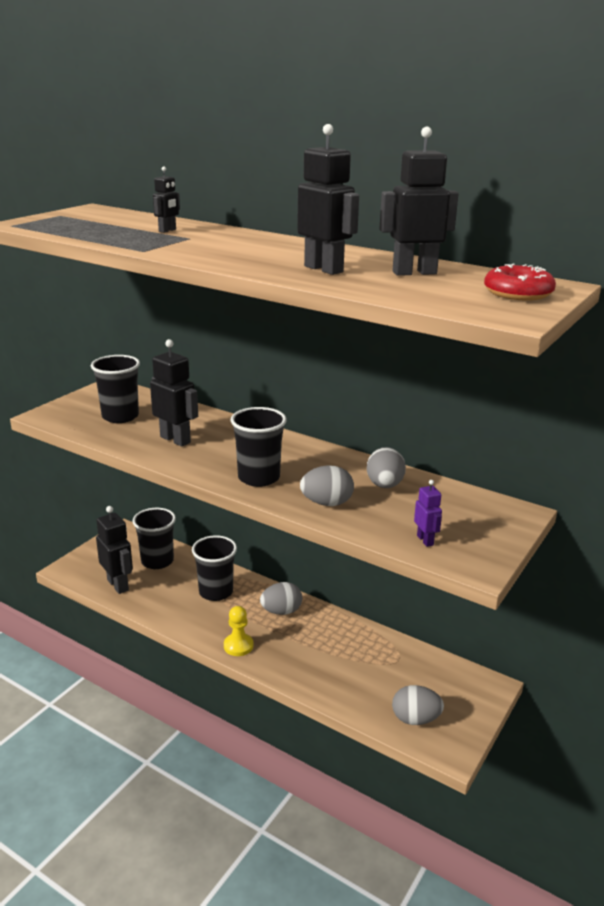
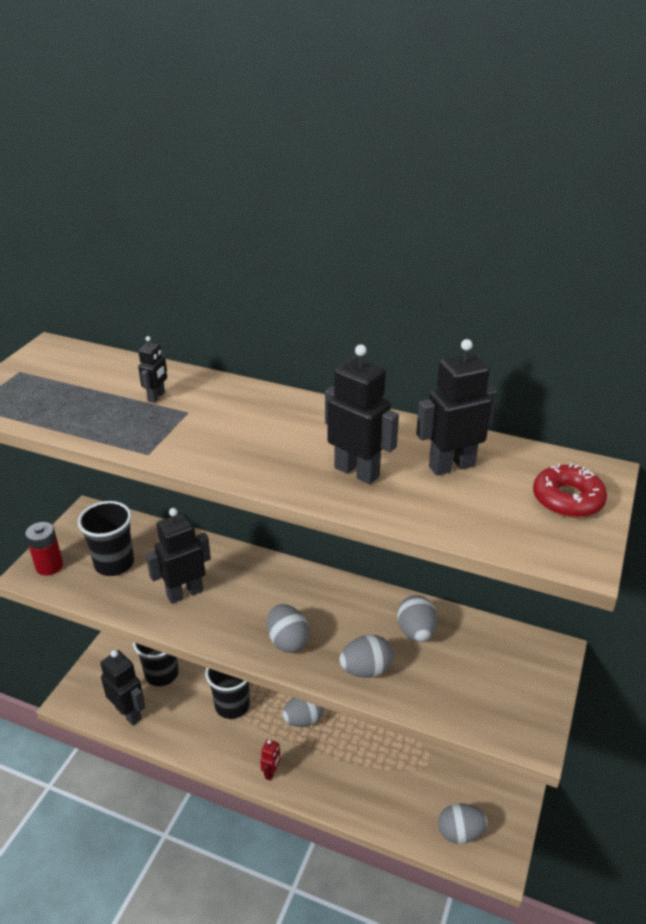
camera: 10 degrees left, 10 degrees up
black robot [150,339,198,447] -> black robot turned 60 degrees counterclockwise [146,508,211,604]
yellow pawn [224,606,253,656] -> red robot [260,739,281,781]
black cup [231,407,287,487] -> grey egg [267,604,310,653]
purple robot [414,480,442,547] -> none
none -> red battery [25,522,63,575]

